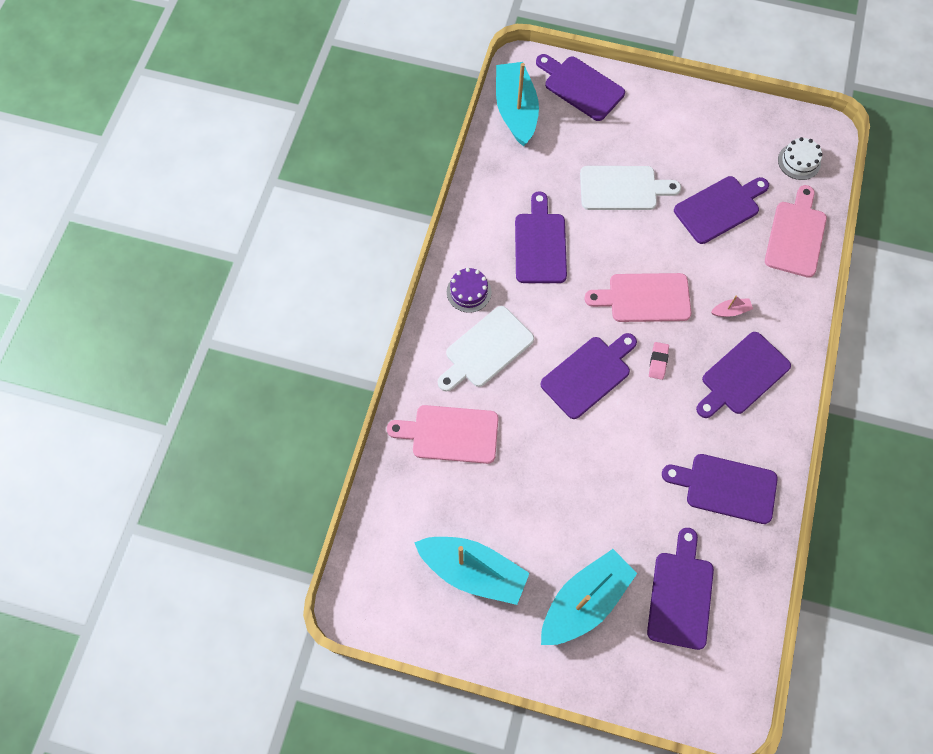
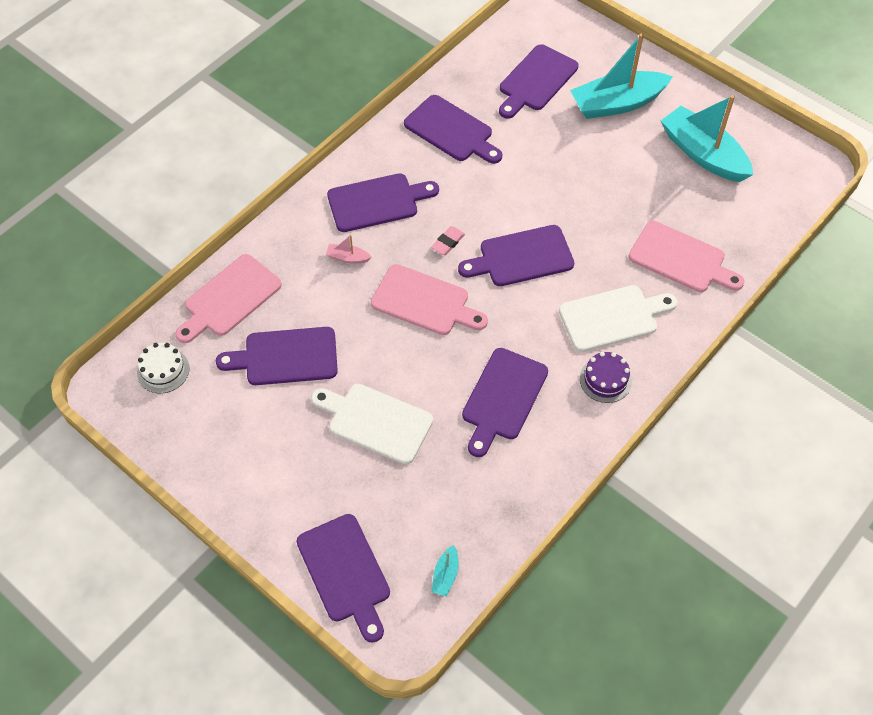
camera: 155 degrees left, 10 degrees down
turquoise boat [496,62,539,147] -> turquoise boat [432,545,458,596], size x0.40

